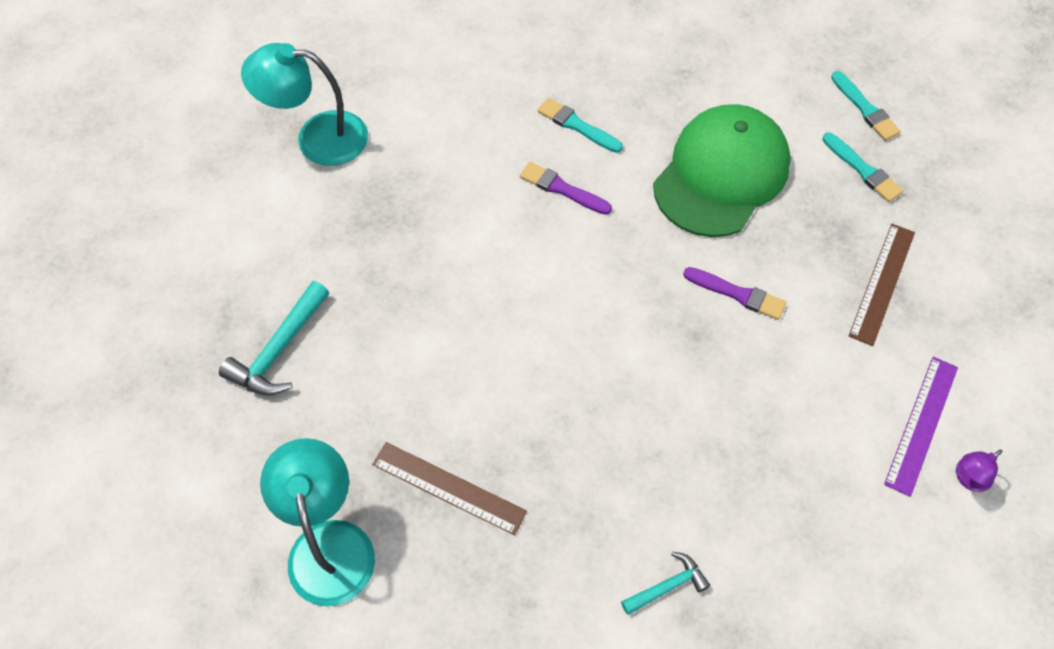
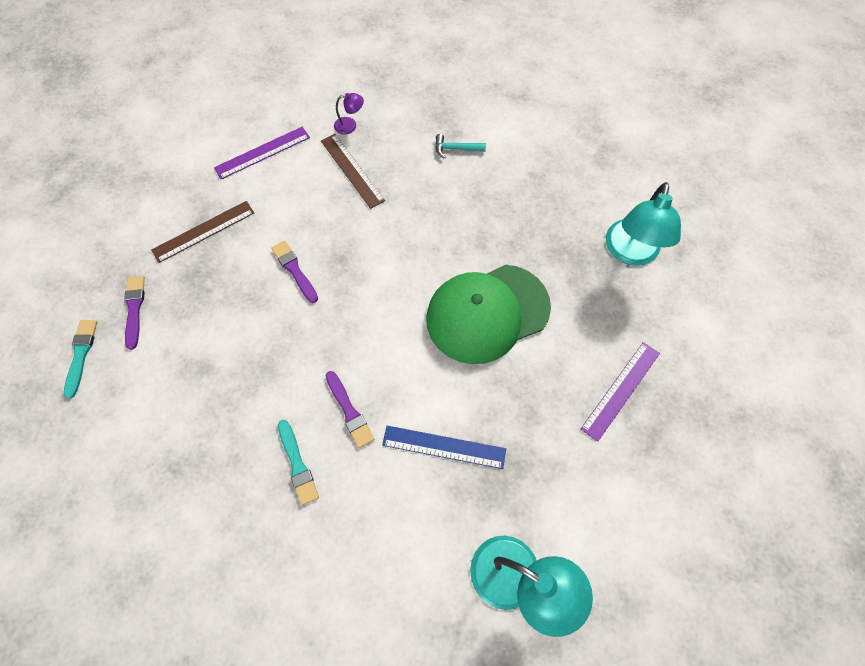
camera: 150 degrees left, 5 degrees up
turquoise hammer [219,281,329,396] -> purple ruler [581,342,660,442]
brown ruler [372,442,527,535] -> brown ruler moved to [321,134,385,209]
green cap [653,104,791,237] -> green cap moved to [426,265,551,364]
turquoise brush [822,133,903,202] -> purple brush [124,276,145,350]
purple lamp [956,449,1002,492] -> purple lamp moved to [334,93,364,135]
none -> blue ruler [382,426,506,469]

